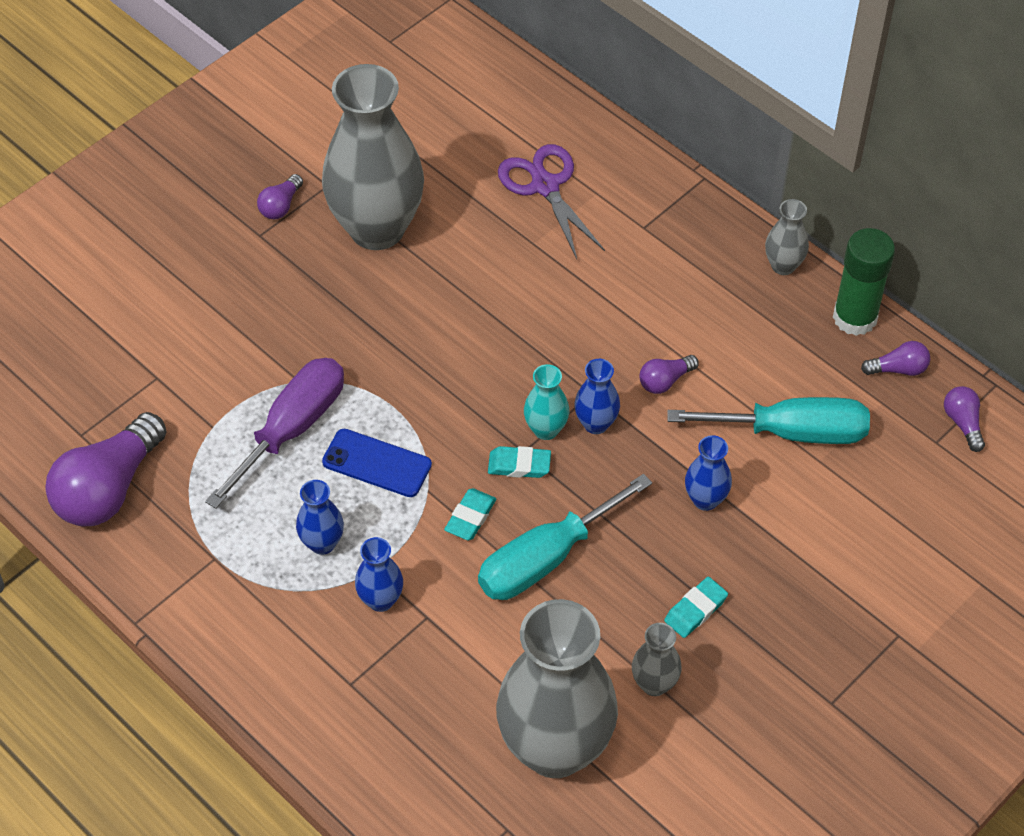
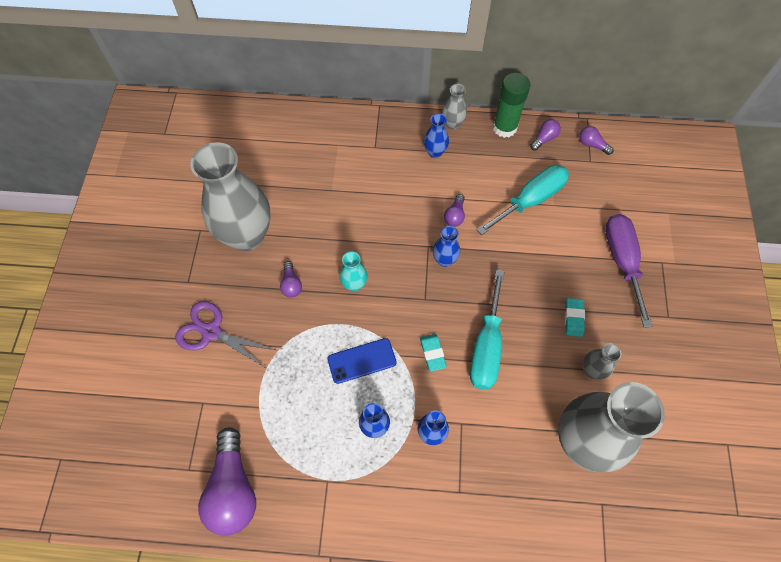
camera: 40 degrees left, 10 degrees up
purple screwdriver [205,358,344,509] -> purple screwdriver moved to [605,214,652,328]
purple light bulb [257,174,303,219] -> purple light bulb moved to [280,261,302,298]
turquoise eraser [488,446,551,478] -> none
purple scissors [498,144,605,259] -> purple scissors moved to [175,301,275,368]
turquoise vase [524,364,569,440] -> turquoise vase moved to [339,252,368,291]
blue vase [685,435,732,511] -> blue vase moved to [424,113,449,158]

